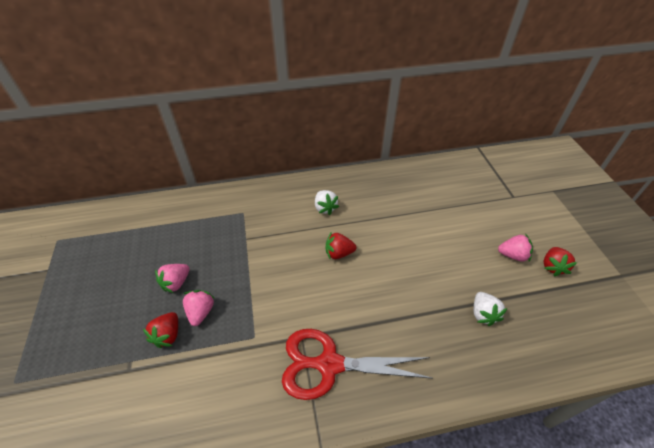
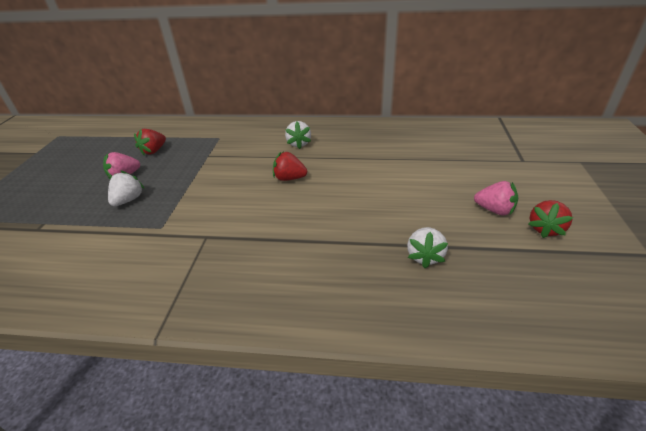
camera: 20 degrees right, 10 degrees down
red strawberry [143,312,178,348] -> red strawberry moved to [134,129,166,156]
pink strawberry [183,290,214,326] -> white strawberry [108,171,145,206]
red scissors [282,329,432,400] -> none

